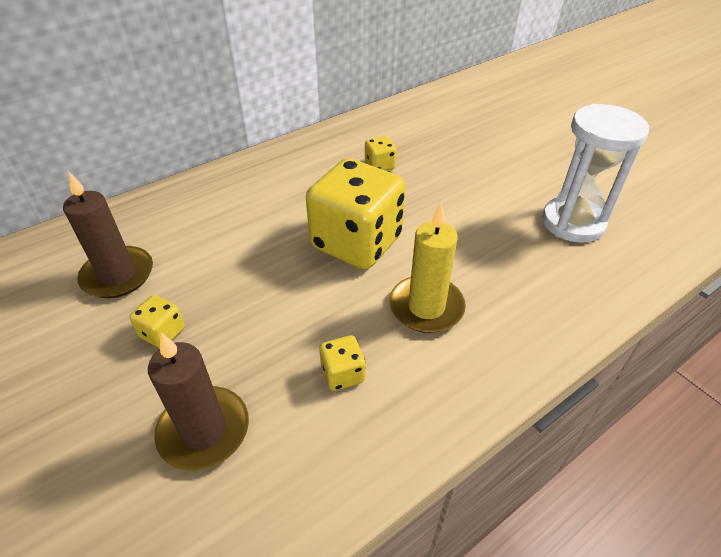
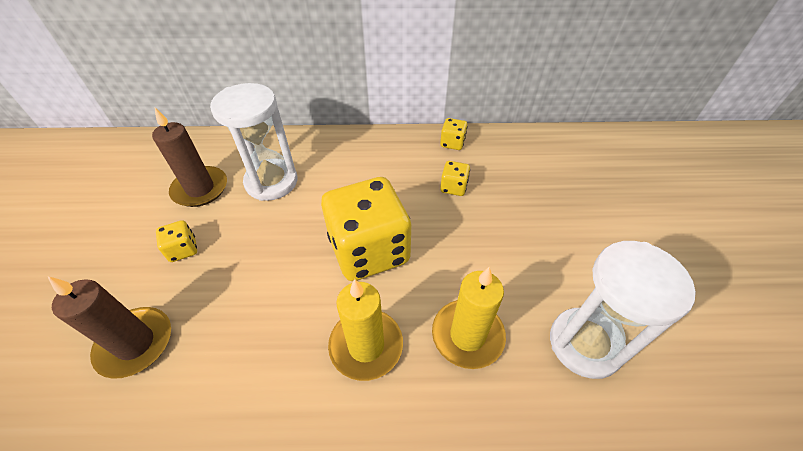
camera: 35 degrees right, 5 degrees up
yellow dice [319,335,366,391] -> yellow dice moved to [440,118,468,150]
none -> white hourglass [210,83,297,201]
none -> yellow candle [432,267,506,369]

